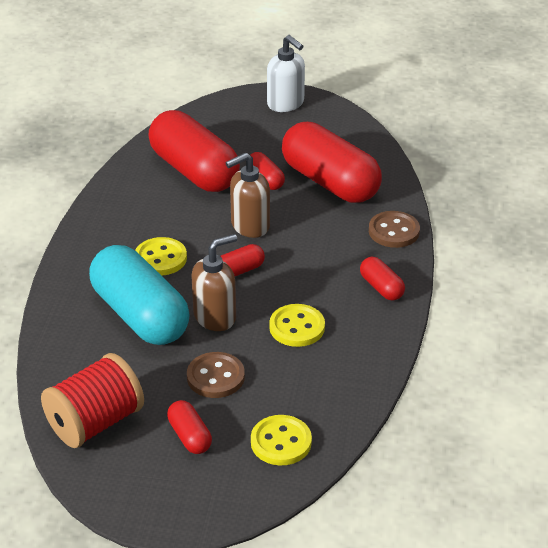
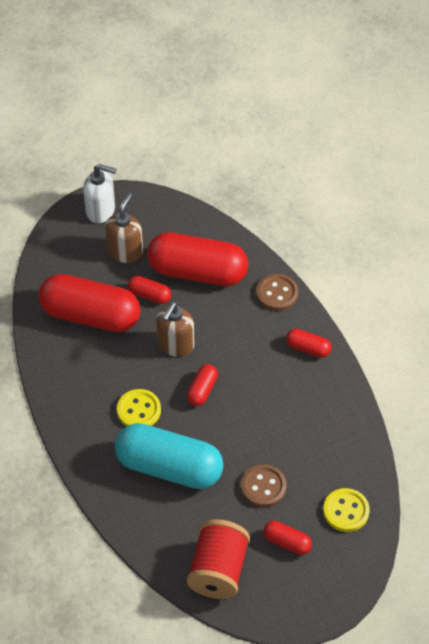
camera: 35 degrees left, 15 degrees up
brown soap dispenser [191,234,237,331] -> brown soap dispenser moved to [105,193,143,263]
yellow button [269,304,325,347] -> none

